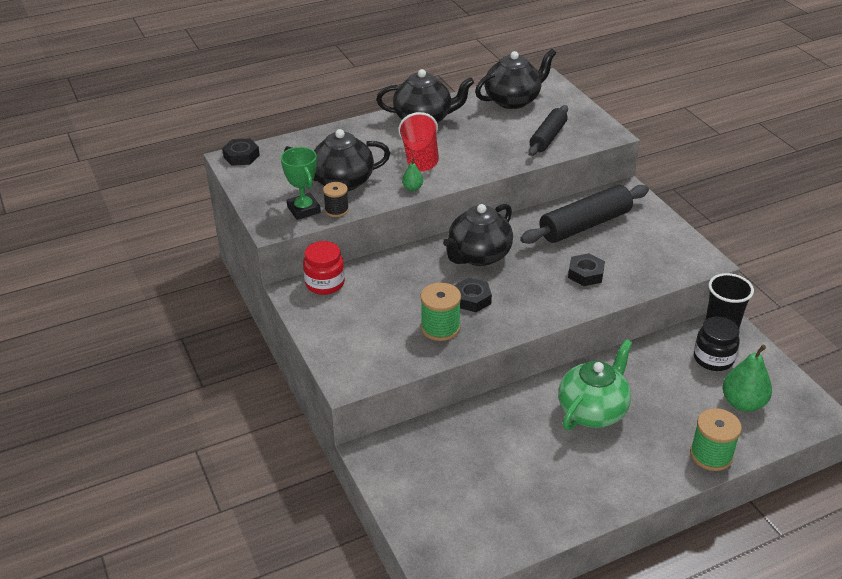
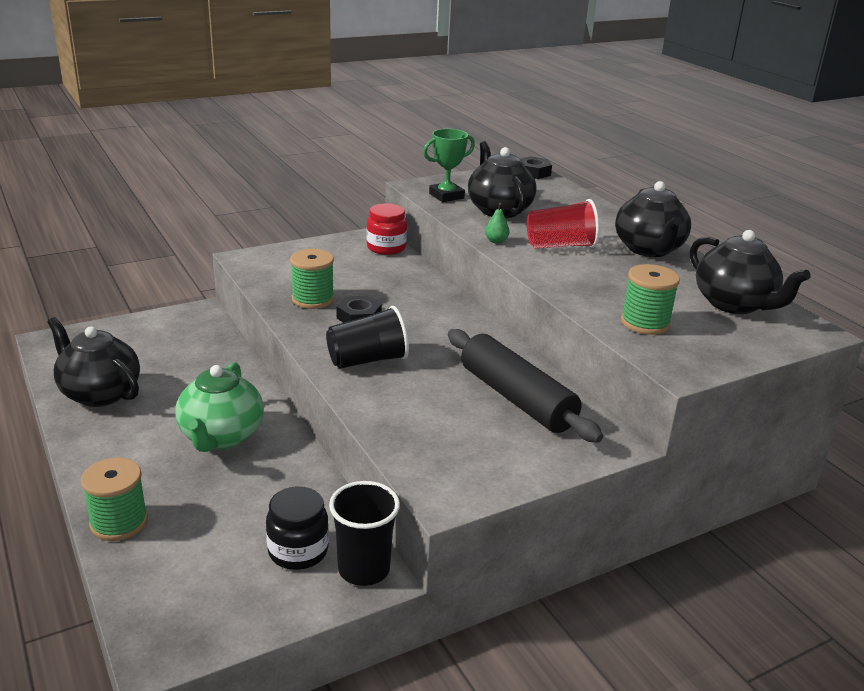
camera: 85 degrees right, 10 degrees down
black spool [323,182,349,217] -> none
black teapot [443,204,513,266] -> black teapot moved to [47,317,140,407]
black rolling pin [528,105,568,156] -> green spool [621,264,680,335]
green teapot [558,339,632,430] -> green teapot turned 60 degrees clockwise [175,362,264,452]
black nut [568,253,605,286] -> none
green pear [723,345,772,412] -> none
none -> black cup [326,306,409,369]

